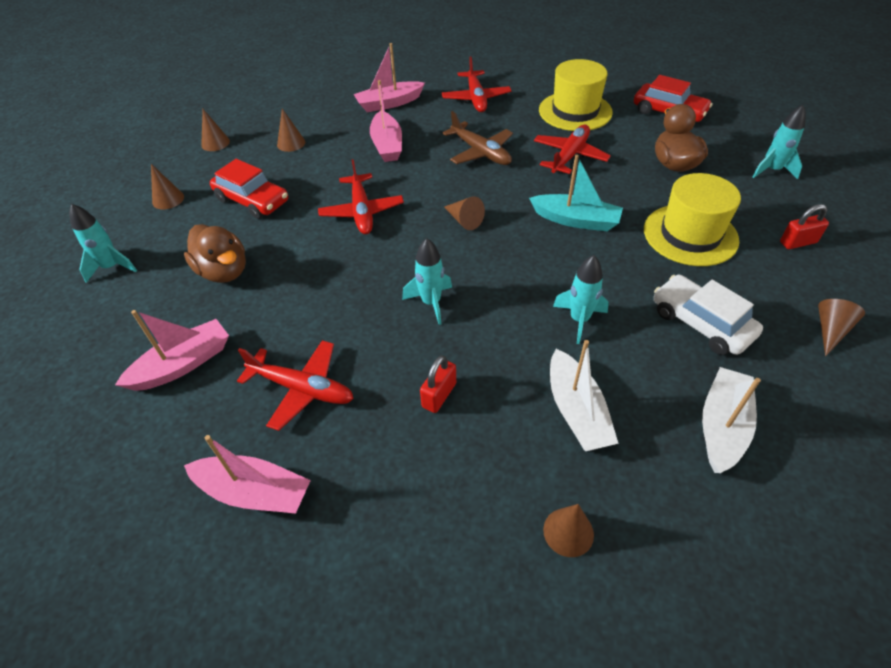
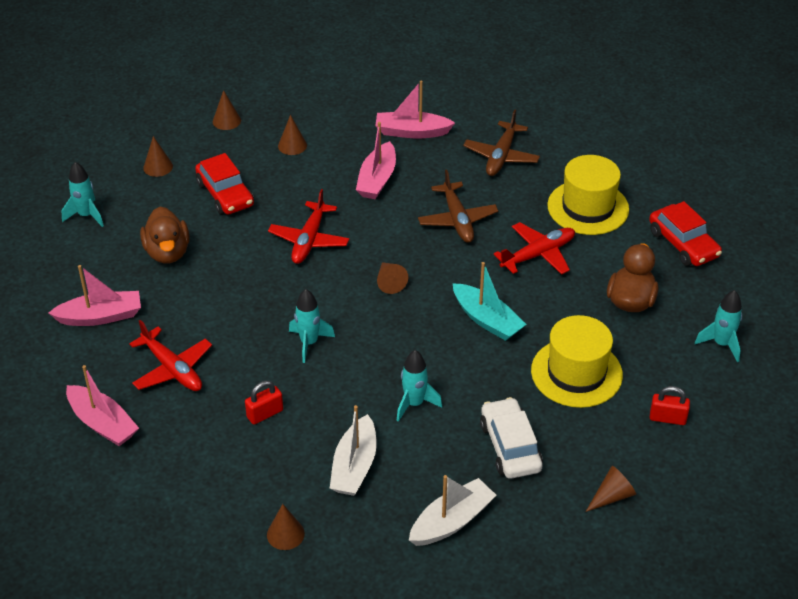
camera: 25 degrees right, 5 degrees down
red plane [442,57,511,112] -> brown plane [463,110,540,176]

